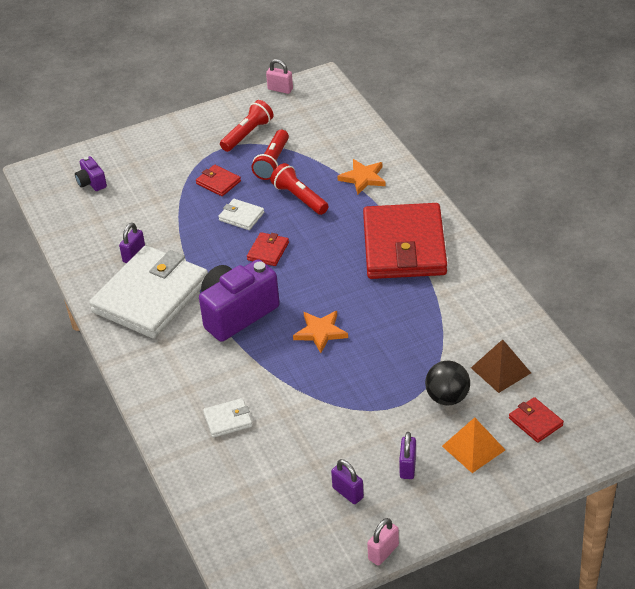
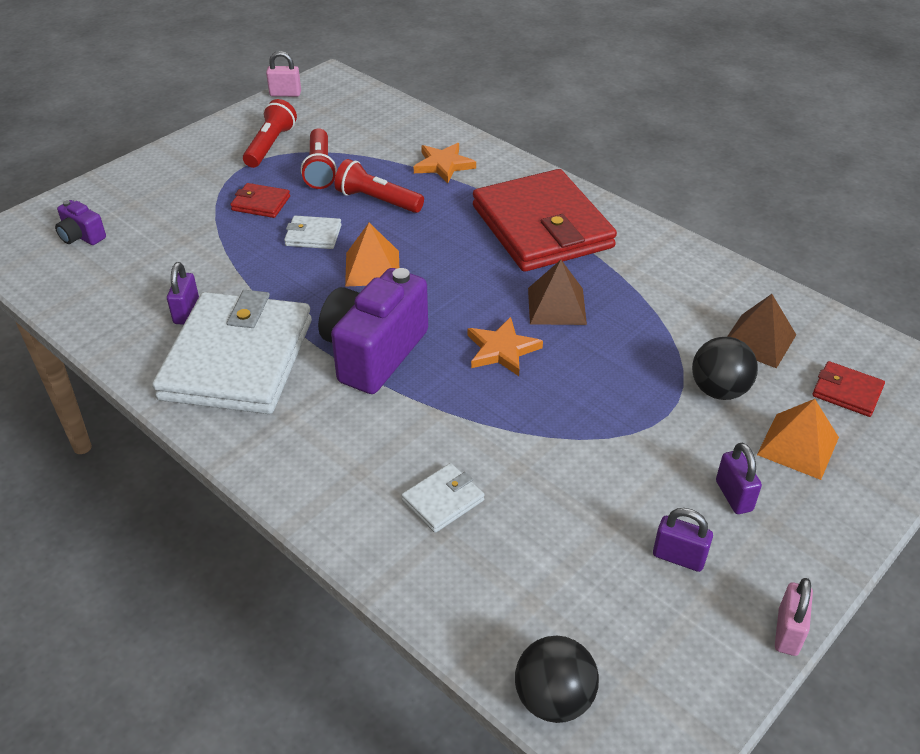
camera: 25 degrees left, 0 degrees up
red wallet [247,232,289,266] -> orange pyramid [345,223,399,287]
none -> black ball [515,636,599,723]
none -> brown pyramid [528,260,587,325]

